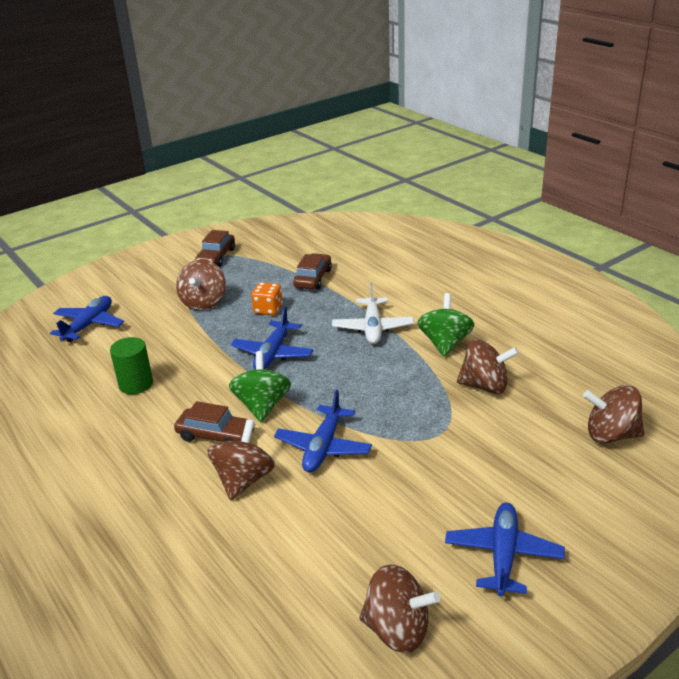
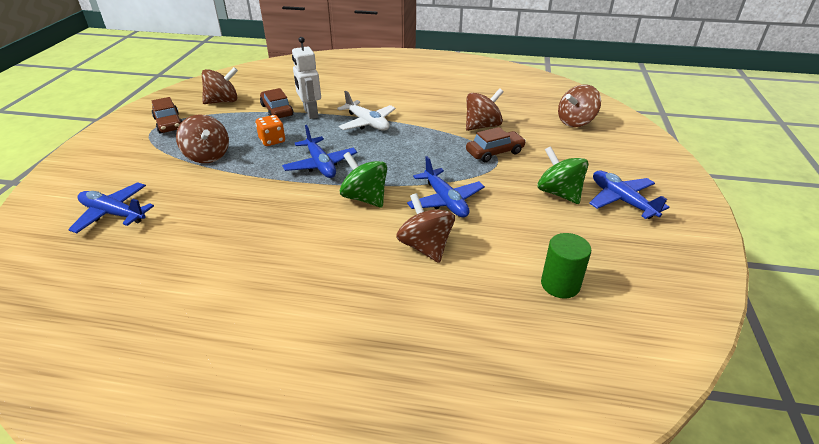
camera: 45 degrees left, 5 degrees up
blue plane [50,296,124,342] -> blue plane turned 45 degrees counterclockwise [68,182,154,233]
green cylinder [110,337,153,394] -> green cylinder moved to [541,233,591,299]
brown car [174,401,255,442] -> brown car moved to [466,127,526,162]
brown spinning top [359,564,440,653] -> brown spinning top moved to [202,67,238,104]
green spinning top [418,293,474,357] -> green spinning top moved to [537,146,589,204]
none -> white robot [292,37,321,119]

